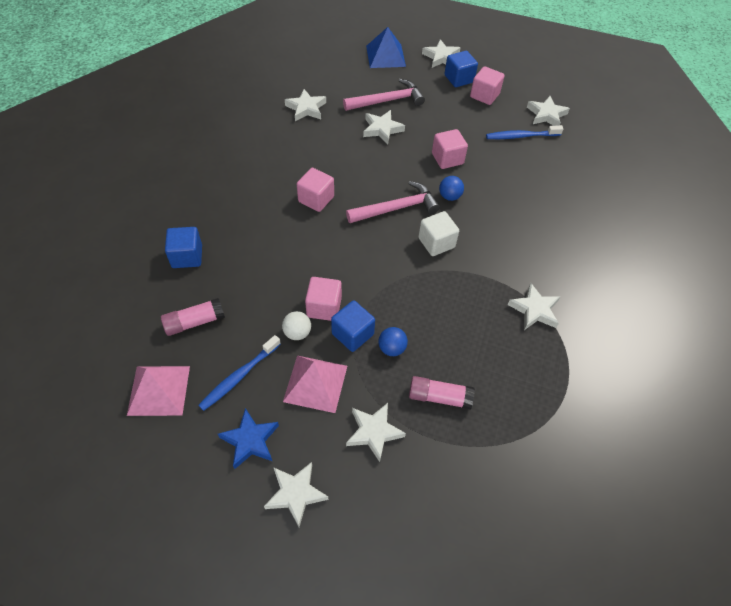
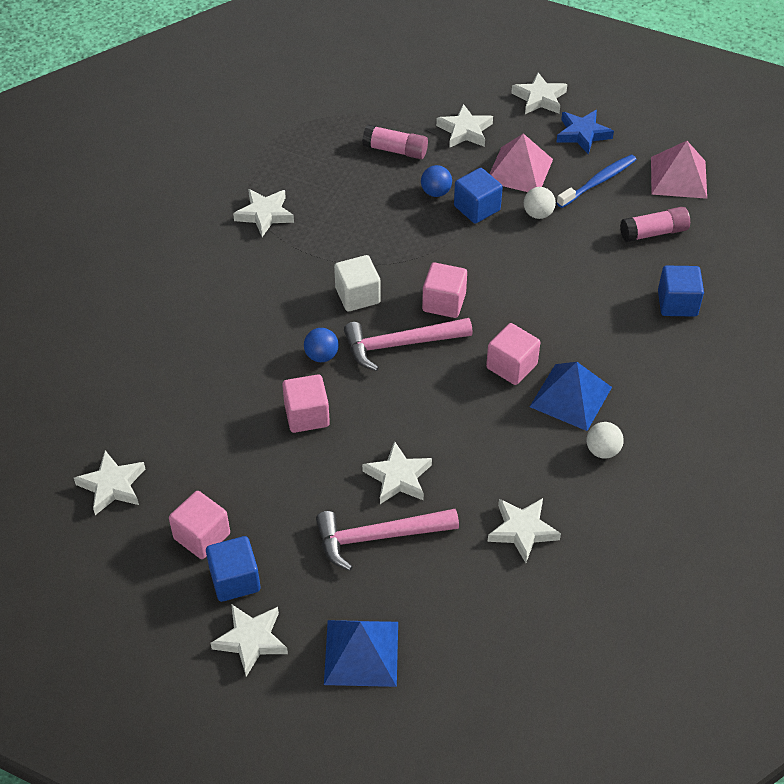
camera: 170 degrees left, 5 degrees down
pink cube [305,277,342,321] -> pink cube moved to [422,263,467,318]
blue toothbrush [486,125,563,139] -> none
none -> blue pyramid [530,362,612,431]
none -> white ball [586,422,624,459]

